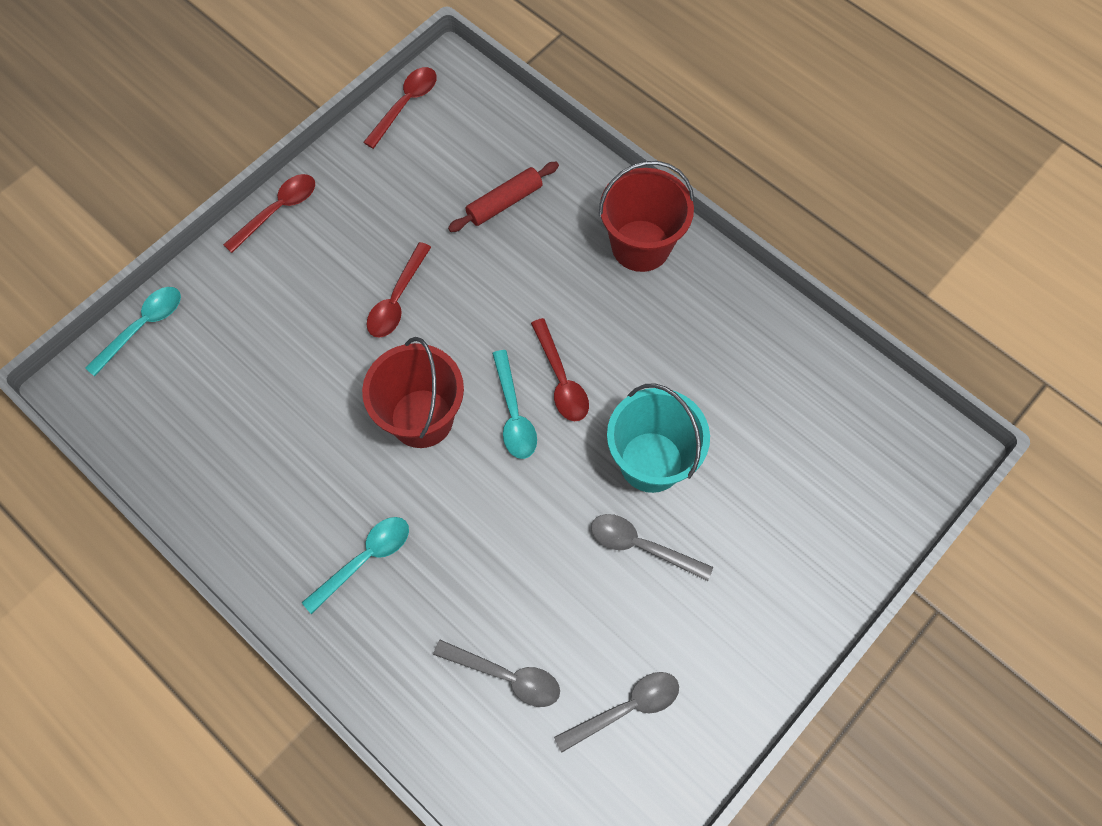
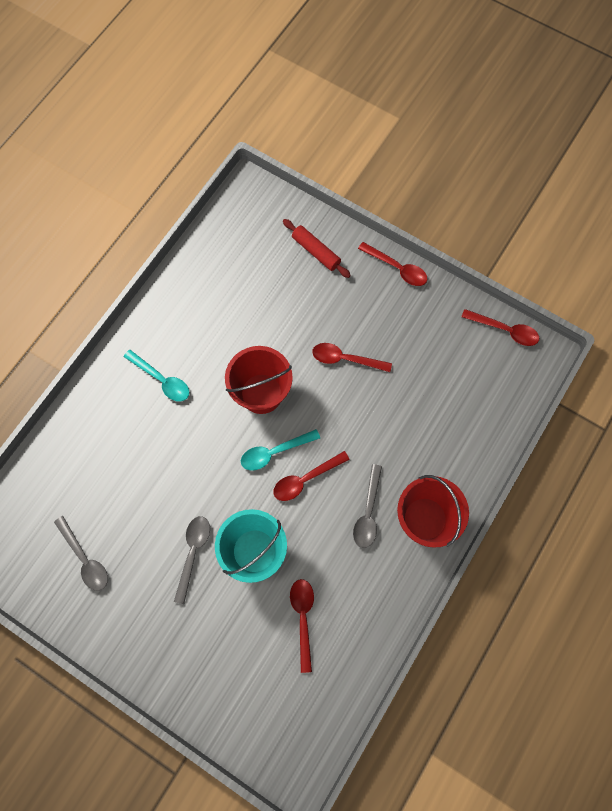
camera: 80 degrees right, 5 degrees up
turquoise spoon [85,287,181,376] -> none
grey spoon [433,640,560,707] -> grey spoon moved to [353,464,382,548]
red rolling pin [448,162,559,232] -> red rolling pin moved to [283,219,351,278]
none -> red spoon [290,579,314,673]

